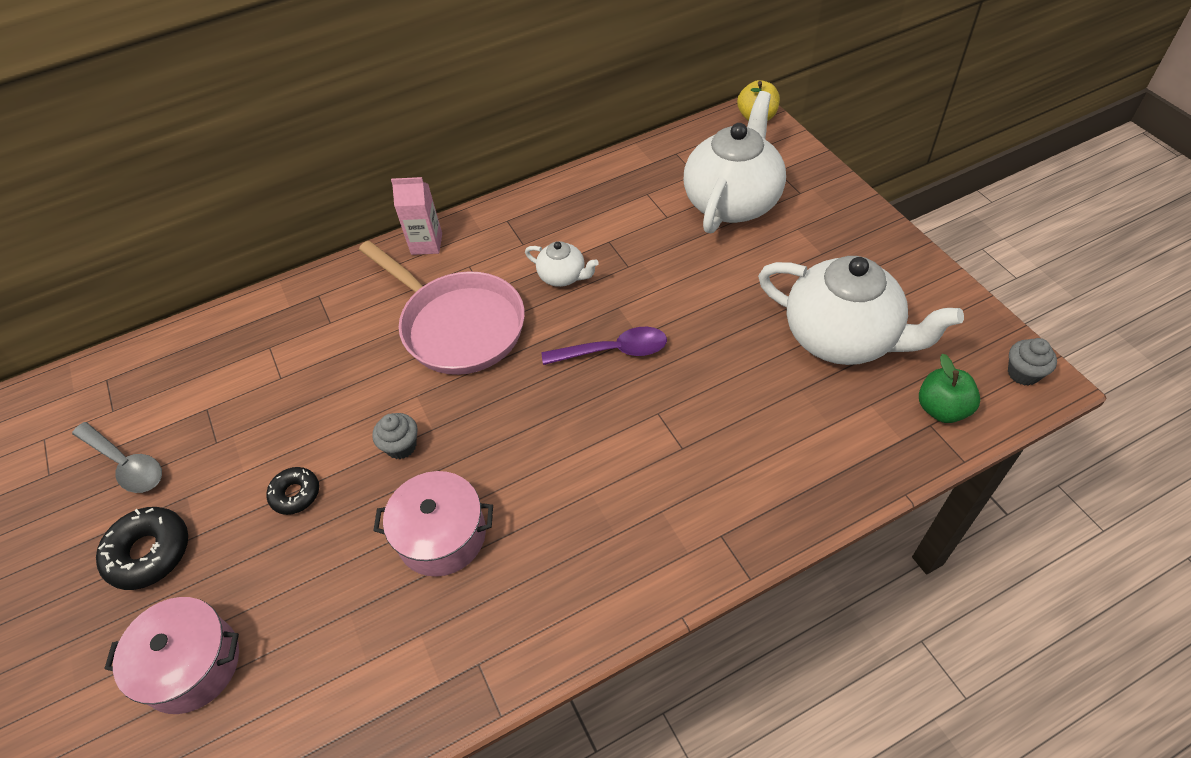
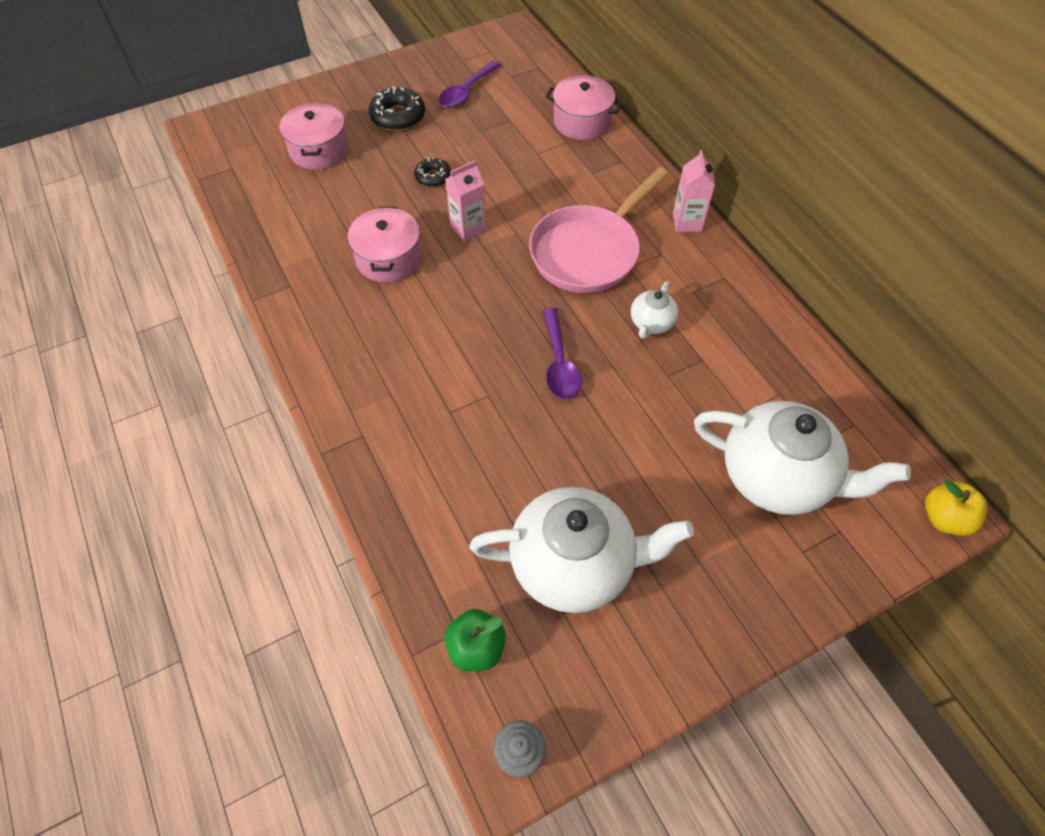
camera: 85 degrees right, 5 degrees up
grey spoon [72,422,162,493] -> purple spoon [439,61,501,108]
grey cupcake [372,413,418,459] -> pink carton [445,160,487,242]
white teapot [758,256,964,365] -> white teapot turned 120 degrees counterclockwise [469,487,694,613]
none -> pink pot [546,75,622,140]

